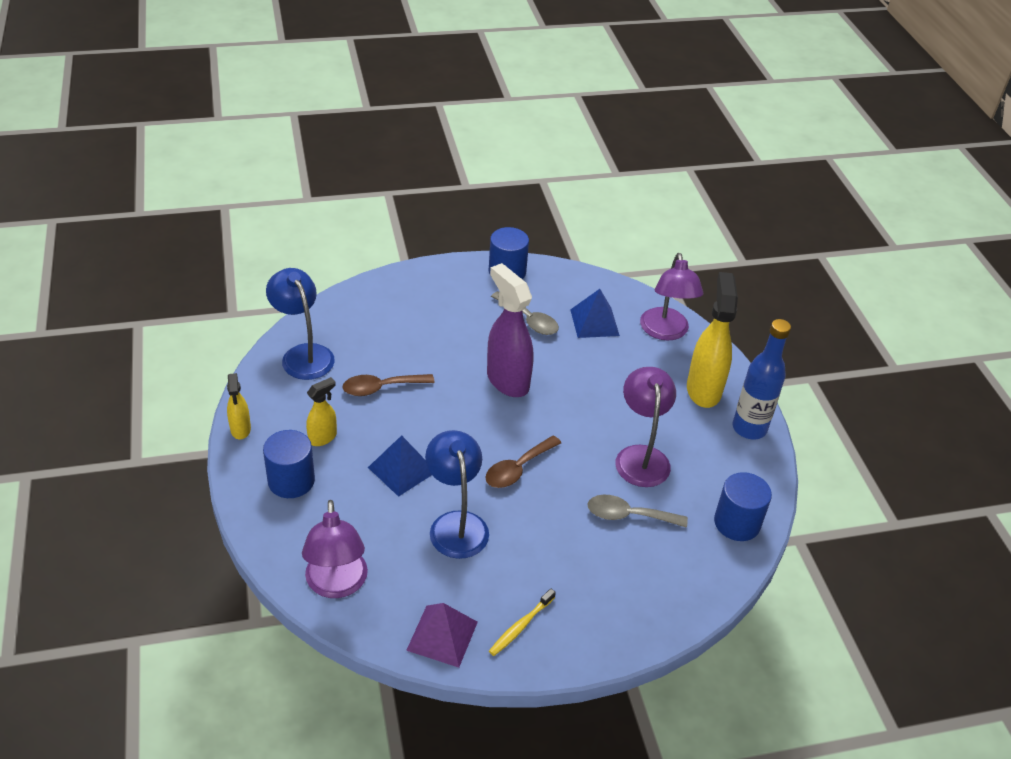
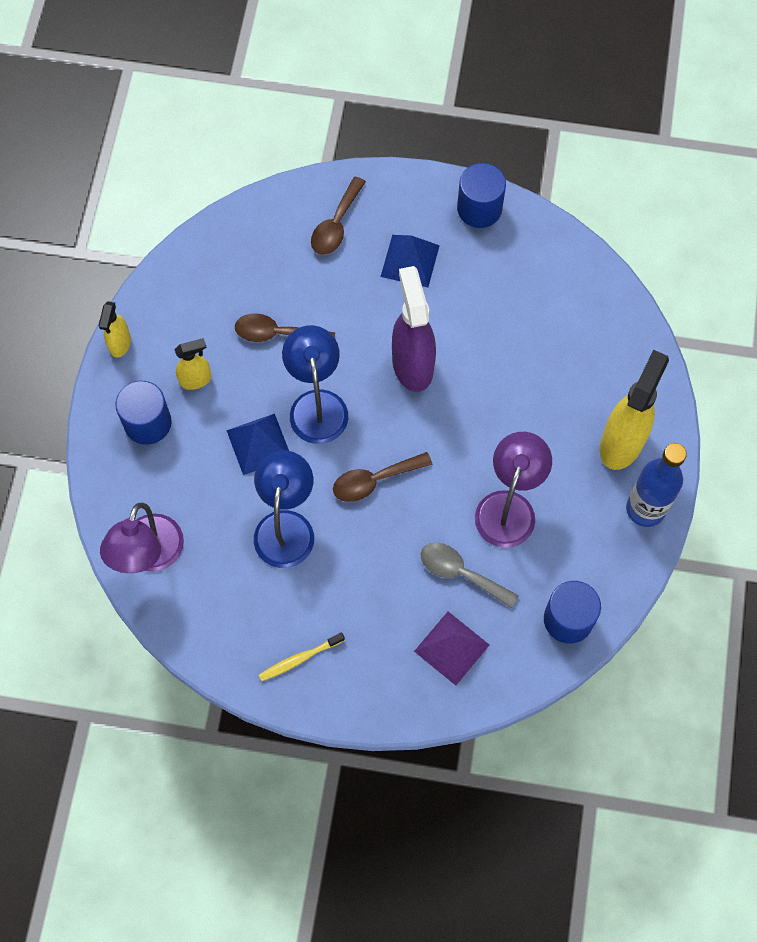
camera: 25 degrees right, 25 degrees up
blue lamp [266,268,335,380] -> blue lamp moved to [282,325,348,444]
purple pyramid [406,603,478,668] -> purple pyramid moved to [414,612,489,685]
grey spoon [491,291,559,335] -> none
blue pyramid [570,289,620,338] -> blue pyramid moved to [381,235,440,287]
purple lamp [640,253,703,341] -> none
none -> brown spoon [311,177,366,255]

